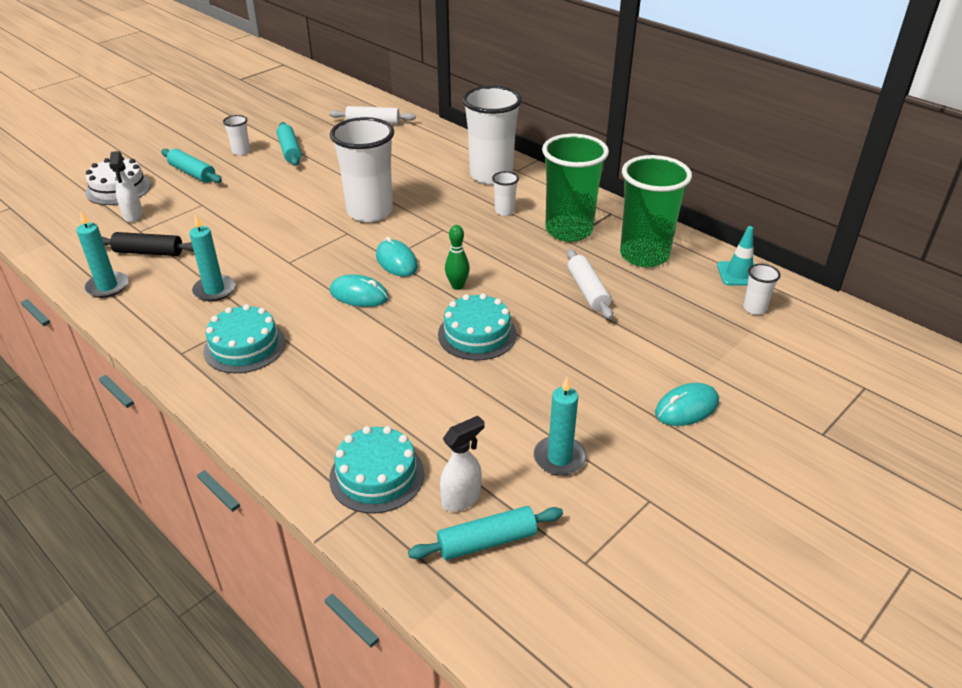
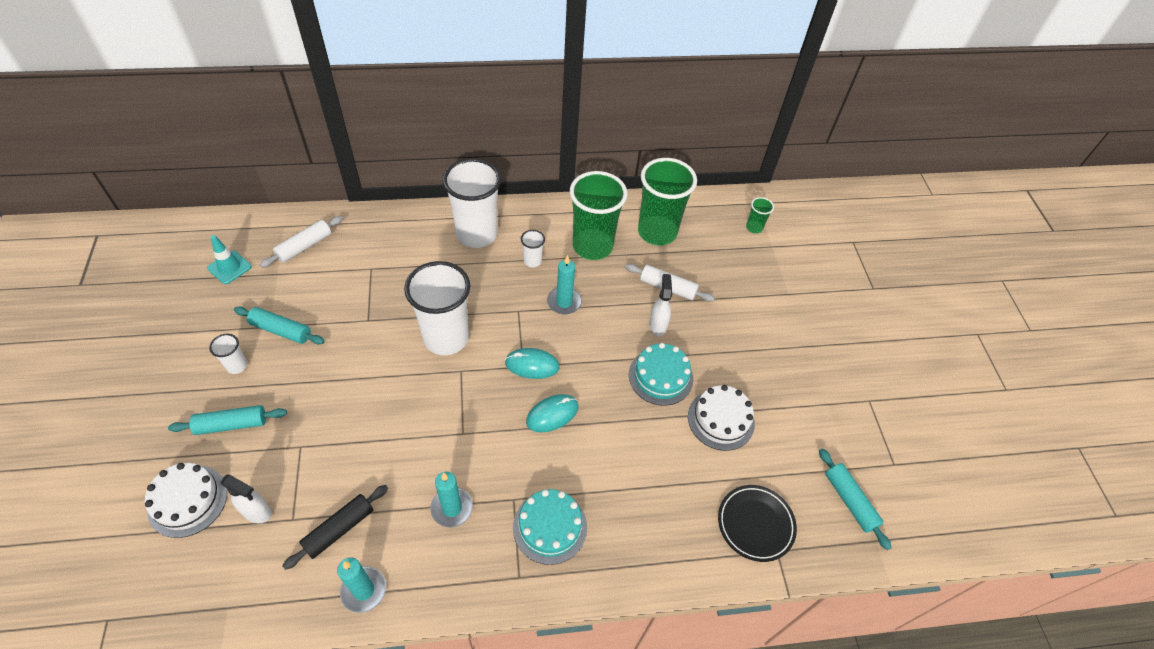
camera: 55 degrees left, 15 degrees up
turquoise cake [329,426,424,514] -> black plate [718,485,797,562]
turquoise rolling pin [408,506,563,560] -> turquoise rolling pin turned 45 degrees counterclockwise [819,448,892,550]
white spray bottle [440,416,485,512] -> white spray bottle moved to [649,274,672,336]
green bowling pin [445,225,470,290] -> none
turquoise candle [534,377,587,476] -> turquoise candle moved to [547,255,582,315]
turquoise mouse [655,383,719,426] -> none
turquoise traffic cone [717,226,755,286] -> turquoise traffic cone moved to [207,235,252,284]
white cup [743,264,781,315] -> green cup [746,197,774,233]
none -> white cake [688,385,755,451]

